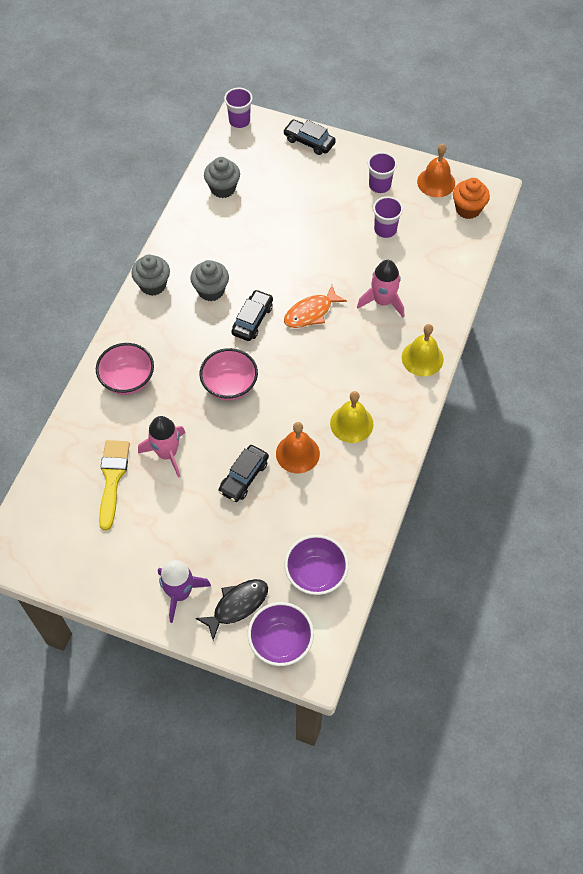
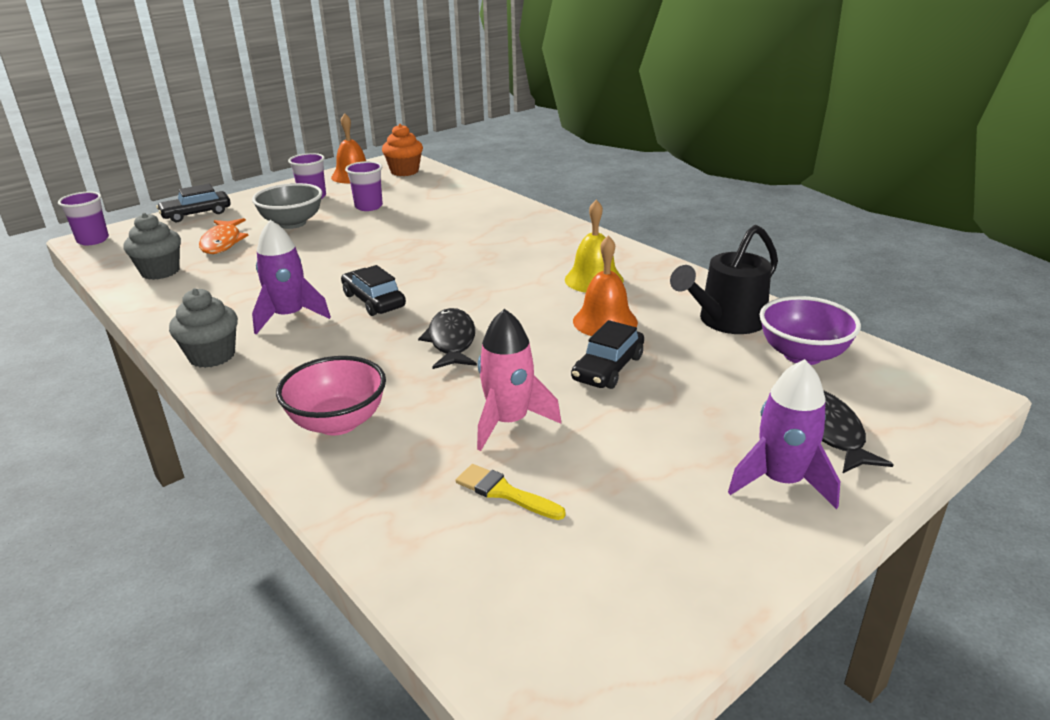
camera: 60 degrees left, 30 degrees down
yellow brush [99,440,130,531] -> yellow brush [456,464,566,520], size x0.62
grey cupcake [190,260,229,302] -> purple rocket [252,220,331,335]
pink bowl [199,348,258,401] -> black fish [418,308,477,369]
black car [218,445,269,502] -> black car turned 60 degrees clockwise [571,320,644,389]
purple bowl [248,602,314,666] -> none
orange fish [284,285,347,328] -> orange fish moved to [199,218,249,254]
pink rocket [357,260,404,318] -> none
yellow bell [402,324,444,376] -> none
none -> grey bowl [252,183,322,229]
none -> black watering can [670,225,778,334]

